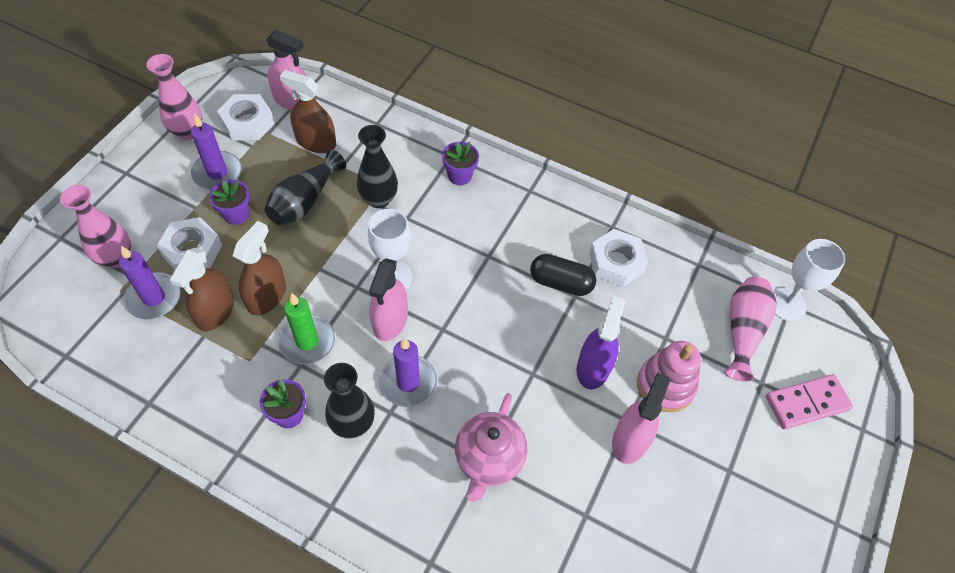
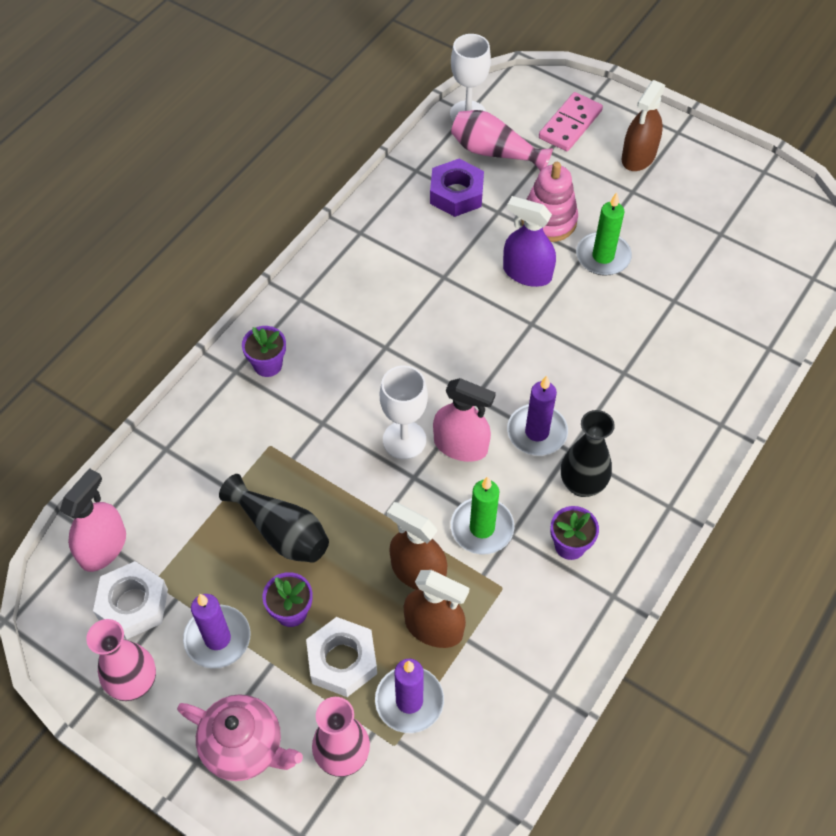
camera: 80 degrees left, 0 degrees up
brown spray bottle [280,70,336,153] -> brown spray bottle moved to [622,80,665,171]
black vase [357,125,398,208] -> none
pink teapot [455,393,527,502] -> pink teapot moved to [177,694,303,781]
black capsule [530,254,596,296] -> none
white nut [589,229,648,287] -> none
pink spray bottle [612,372,670,464] -> green candle [576,192,632,276]
pink domino [766,374,853,430] -> pink domino turned 45 degrees clockwise [539,92,603,151]
none -> purple nut [430,159,484,217]

